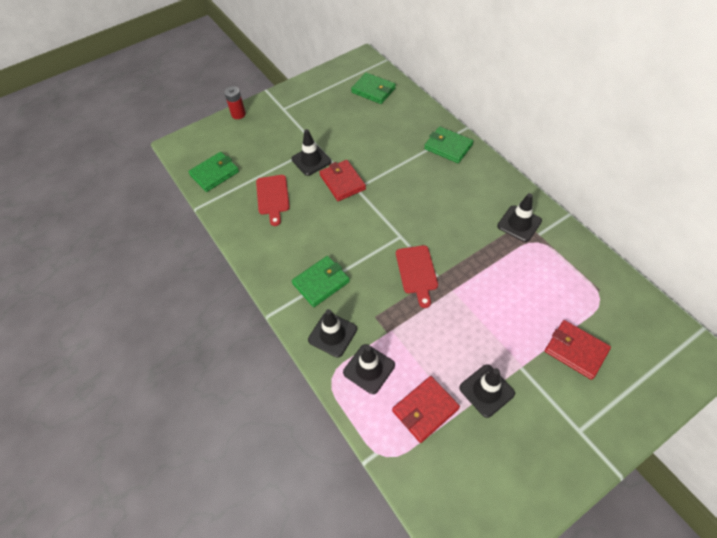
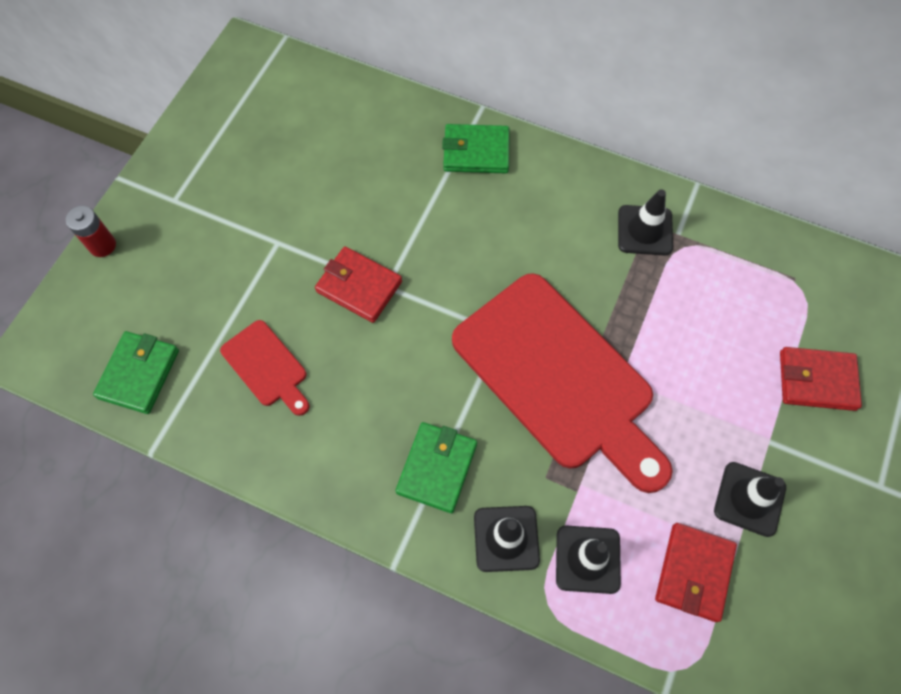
camera: 35 degrees left, 10 degrees up
black traffic cone [291,129,331,176] -> none
green wallet [351,73,396,104] -> none
red cutting board [396,245,438,308] -> red cutting board [452,273,673,493], size x2.25

